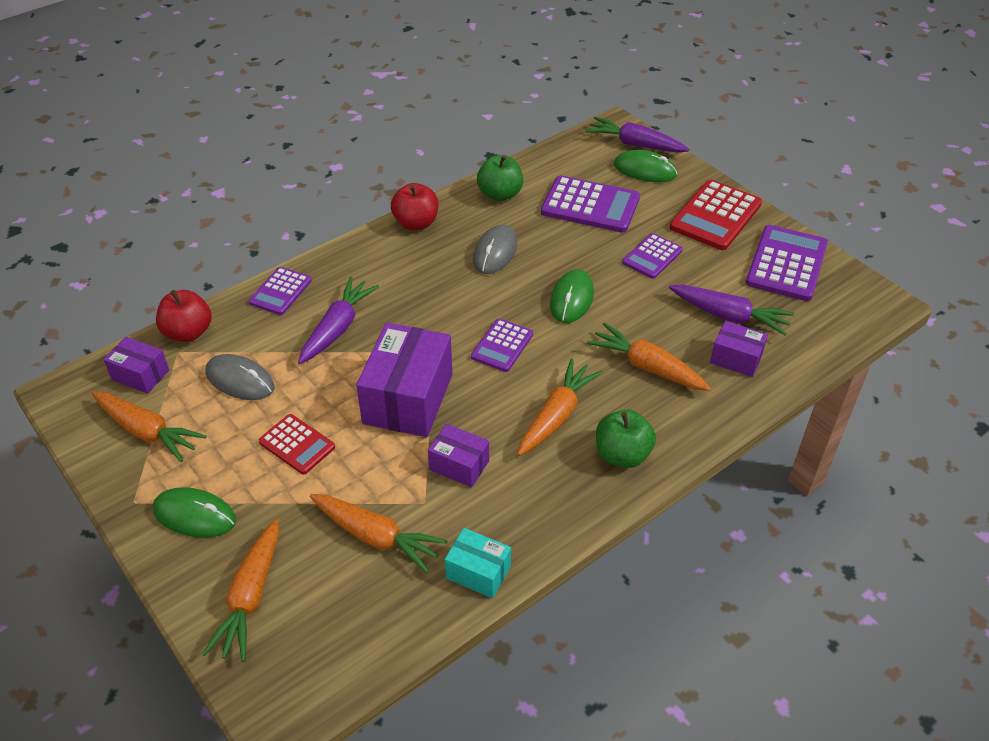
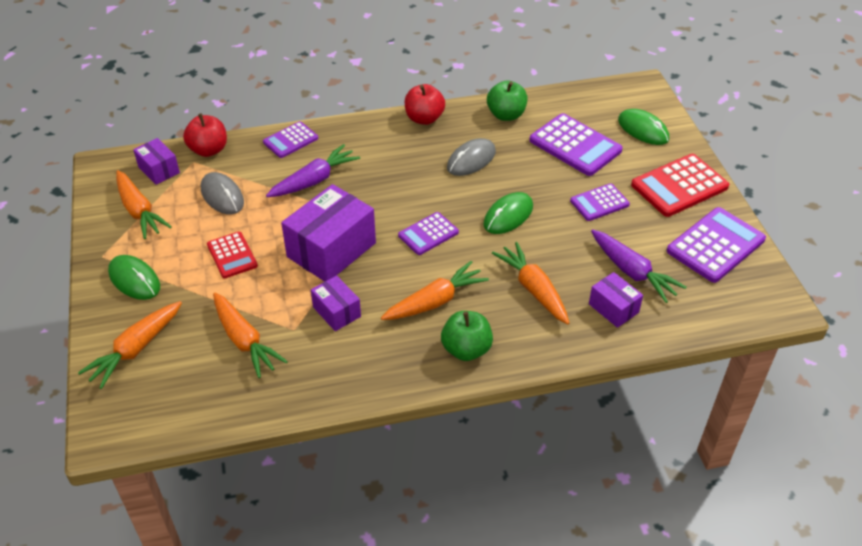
camera: 25 degrees right, 0 degrees up
turquoise box [445,528,511,598] -> none
purple carrot [585,117,689,153] -> none

